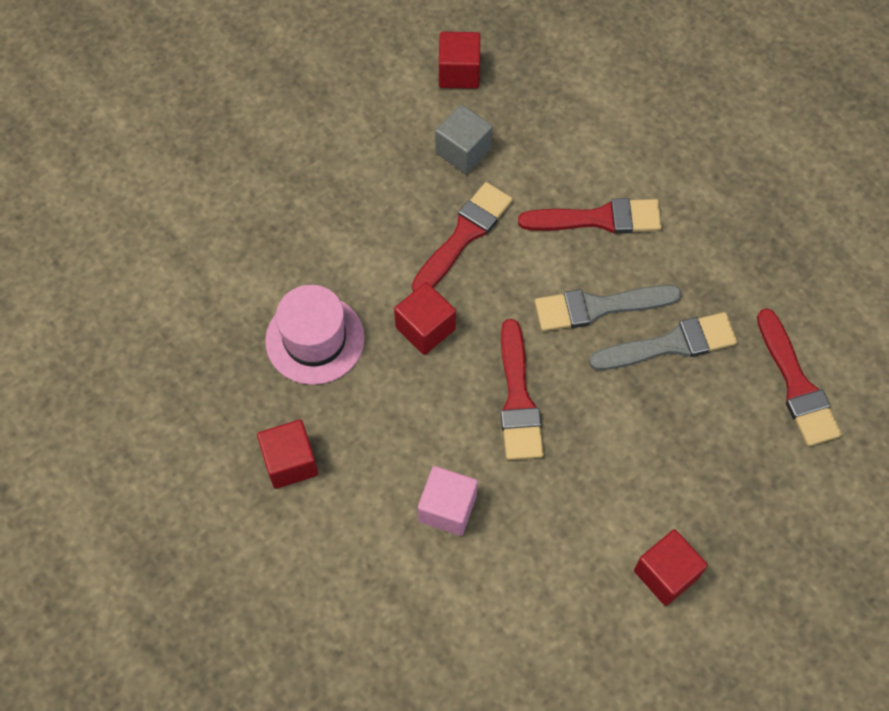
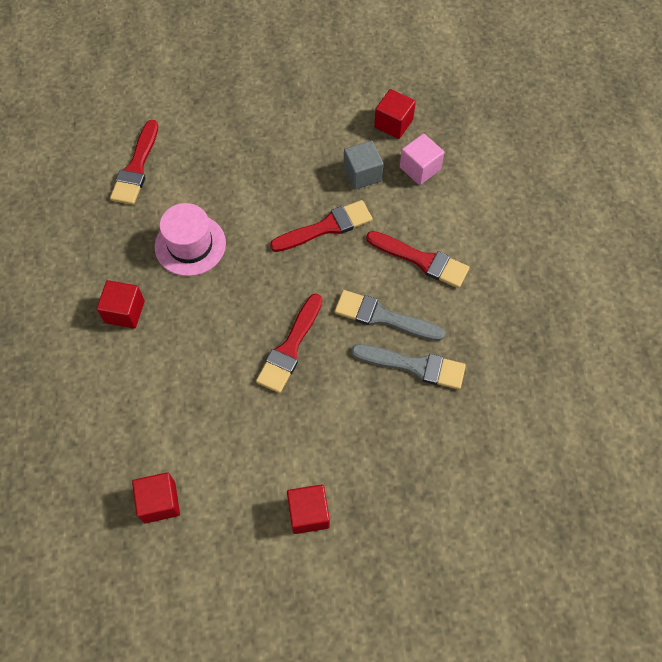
camera: 30 degrees right, 0 degrees up
red cube [394,282,456,355] -> red cube moved to [132,472,180,523]
pink cube [418,466,478,536] -> pink cube moved to [400,134,444,185]
red brush [757,308,842,447] -> red brush moved to [110,120,158,205]

